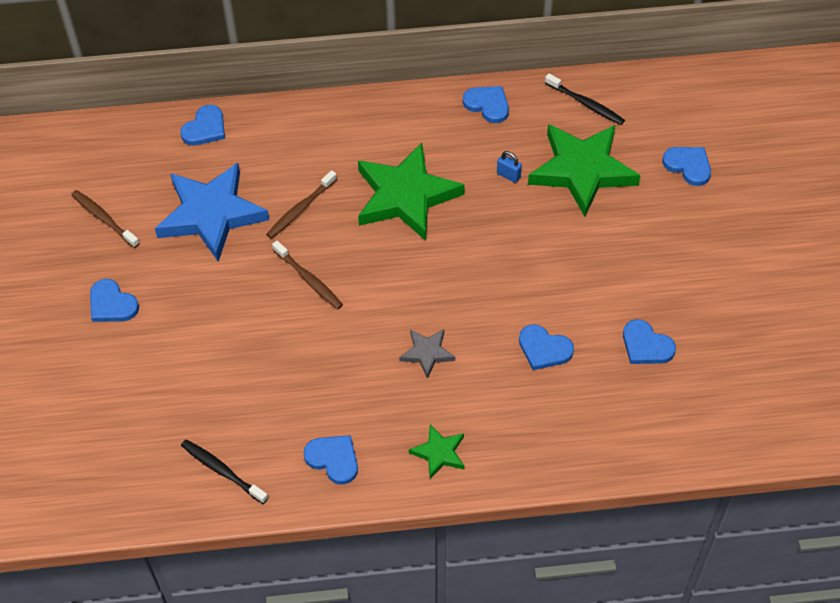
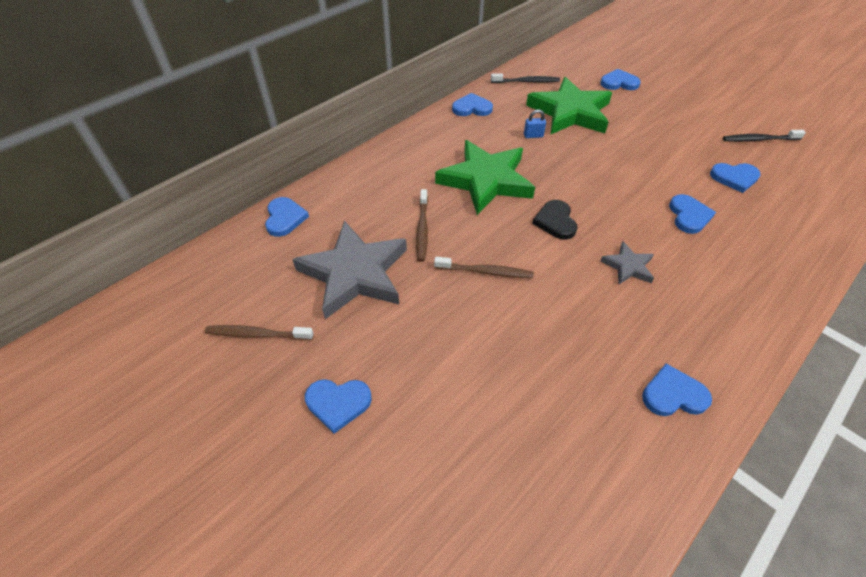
camera: 40 degrees left, 5 degrees down
blue star [155,163,269,262] -> grey star [292,220,407,319]
black toothbrush [181,439,268,504] -> black toothbrush moved to [723,130,806,142]
green star [409,424,464,479] -> none
blue heart [519,324,574,370] -> blue heart turned 75 degrees counterclockwise [669,194,716,234]
none -> black heart [532,200,577,240]

